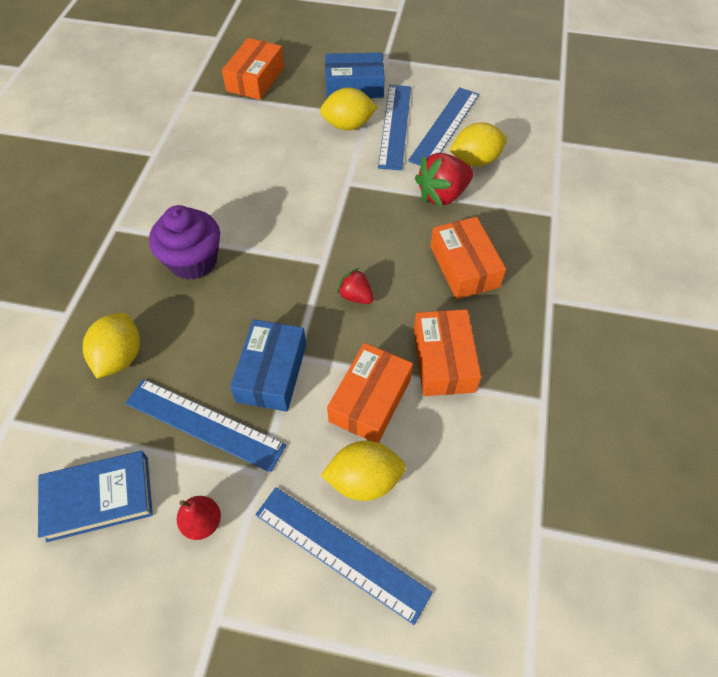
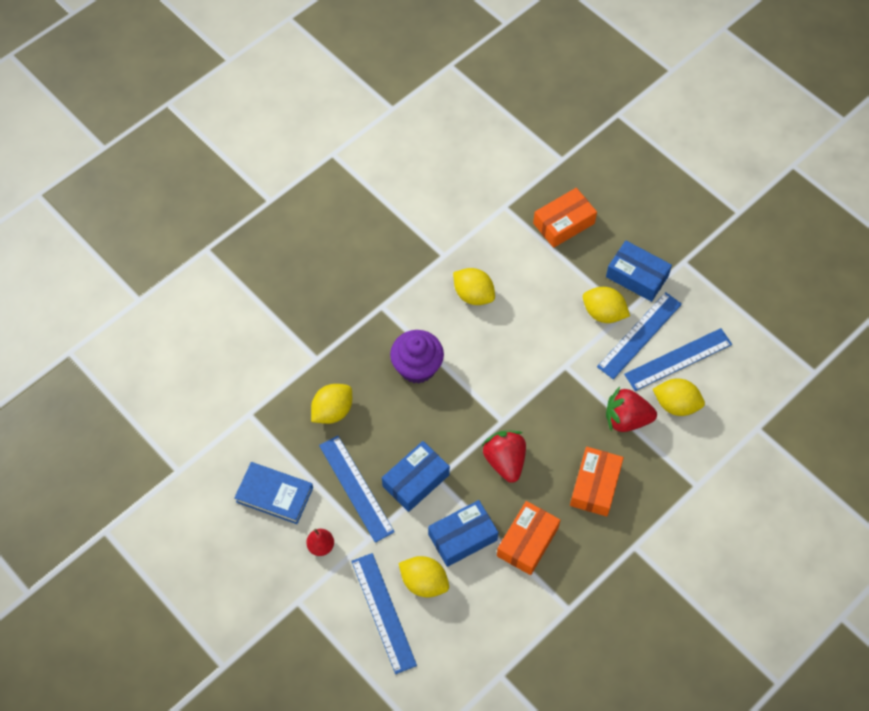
camera: 35 degrees right, 5 degrees up
orange box [327,343,413,443] -> blue box [428,500,498,567]
red strawberry [337,268,374,304] -> red strawberry [482,431,526,483], size x1.77
none -> yellow lemon [453,268,495,305]

